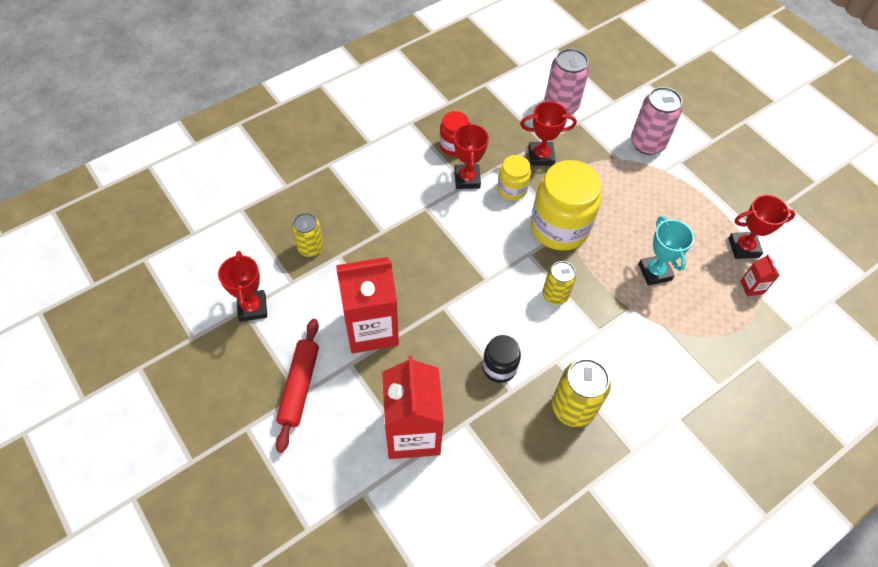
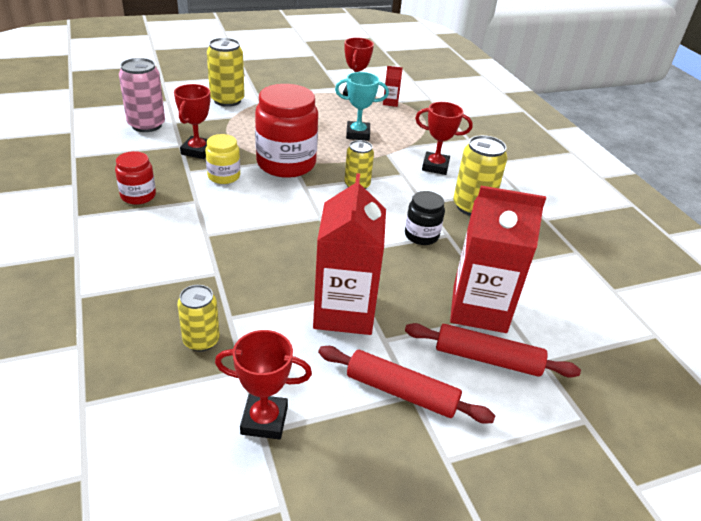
camera: 75 degrees left, 20 degrees down
red trophy [454,122,489,189] -> red trophy moved to [415,102,473,175]
yellow jar [531,160,602,251] -> red jar [255,84,318,178]
pink can [631,87,682,155] -> yellow can [207,38,245,107]
none -> red rolling pin [405,323,581,378]

